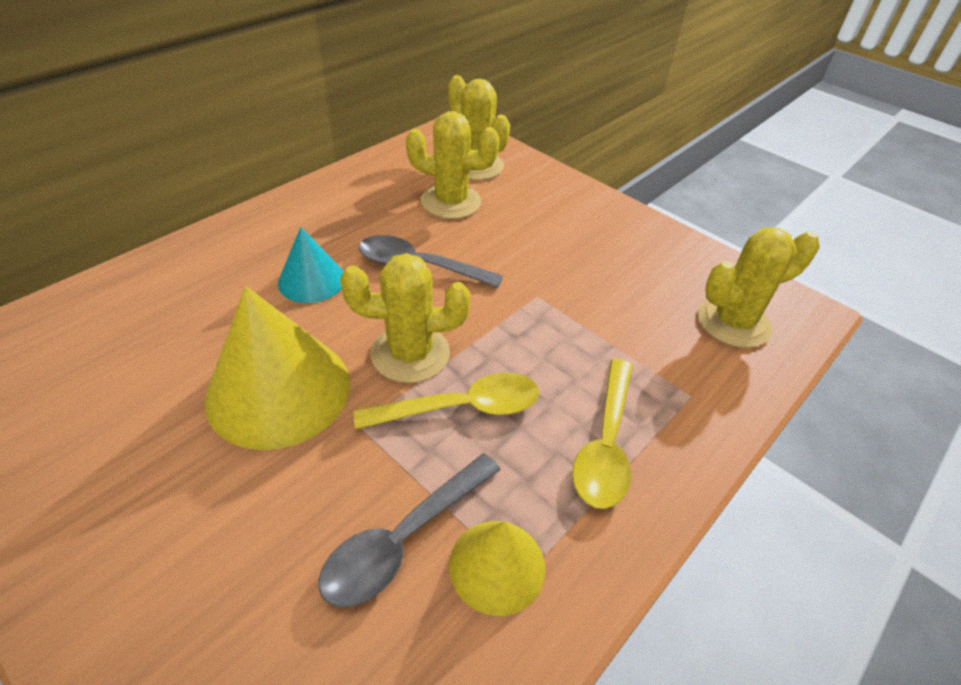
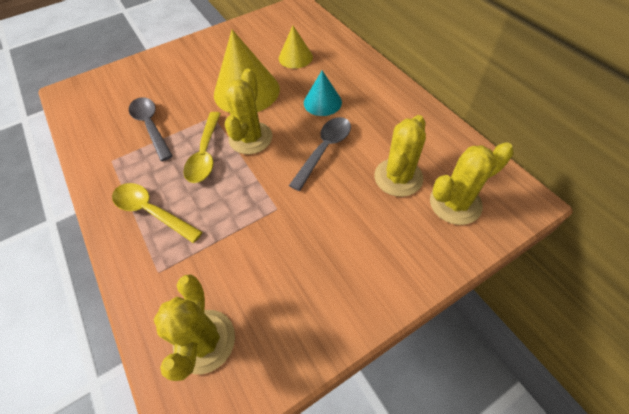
camera: 110 degrees right, 10 degrees up
yellow cone [449,521,545,616] -> yellow cone moved to [279,25,313,68]

